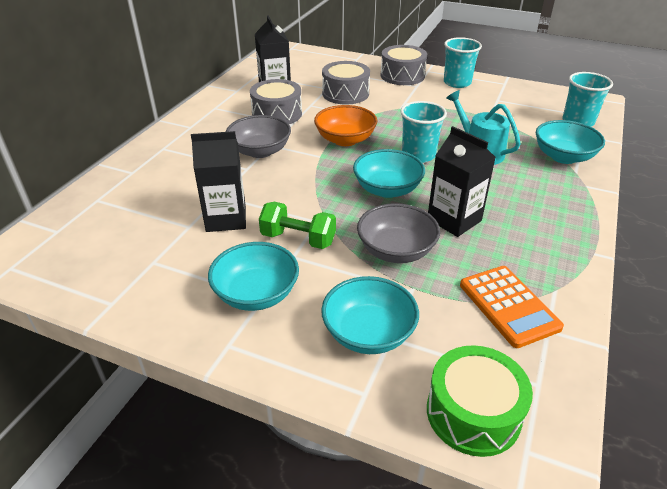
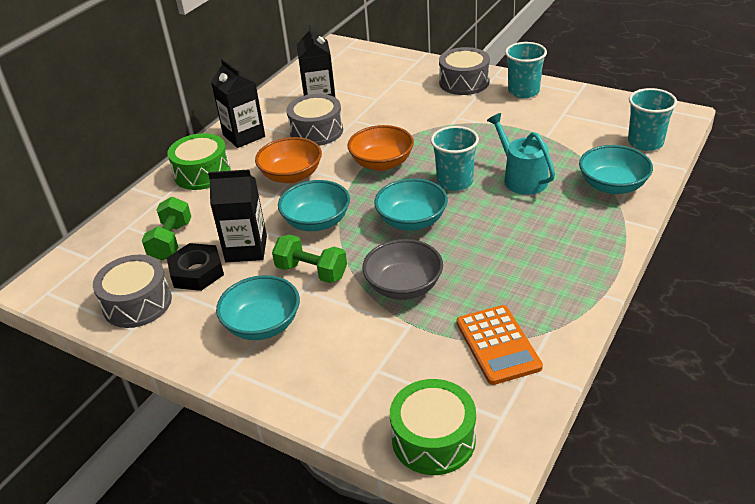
camera: 10 degrees right, 0 degrees up
grey bowl [226,115,291,158] -> orange bowl [255,137,322,183]
turquoise bowl [321,276,419,354] -> turquoise bowl moved to [278,180,350,231]
grey drum [322,61,370,104] -> grey drum moved to [93,255,172,328]
black carton [428,126,496,237] -> black carton moved to [211,59,265,148]
none -> green dumbbell [142,197,191,260]
none -> green drum [167,133,231,190]
none -> black nut [167,243,224,291]

